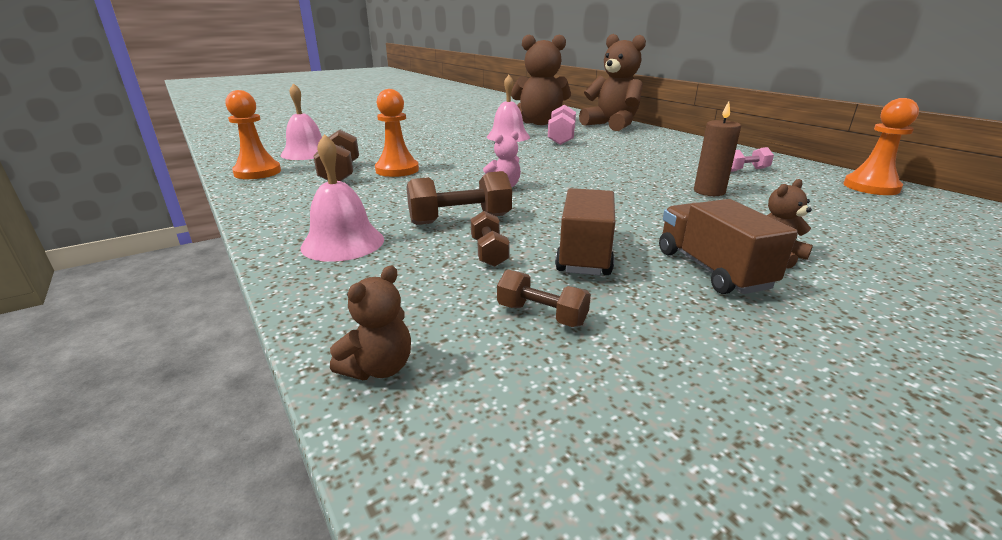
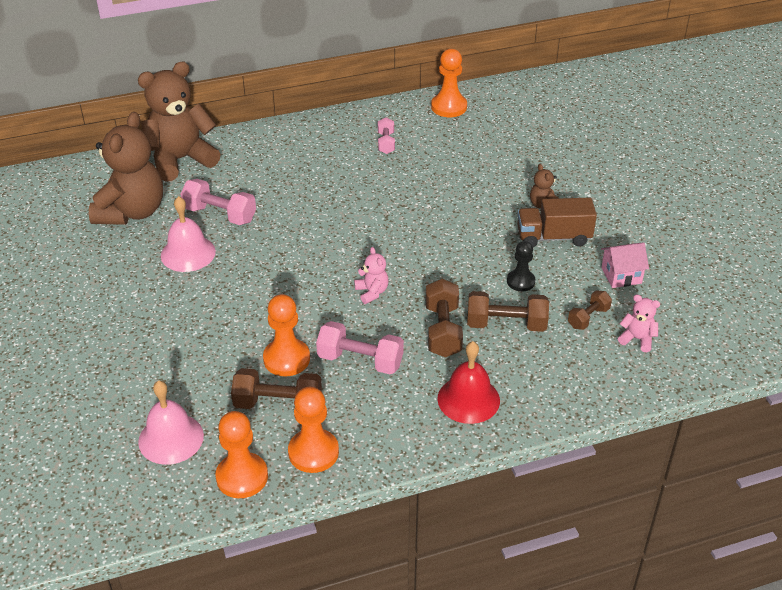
camera: 75 degrees left, 15 degrees up
pink bell [300,134,384,262] -> red bell [437,341,500,424]
brown teddy bear [330,265,411,380] -> none
brown dumbbell [471,211,510,267] -> brown dumbbell [467,291,549,332], size x1.64
brown truck [555,188,615,276] -> black pawn [507,241,535,292]
brown candle [694,101,741,196] -> none
none -> orange pawn [288,387,339,473]
none -> pink dumbbell [316,321,404,374]
none -> pink house [601,242,649,288]
none -> pink teddy bear [618,295,660,352]

